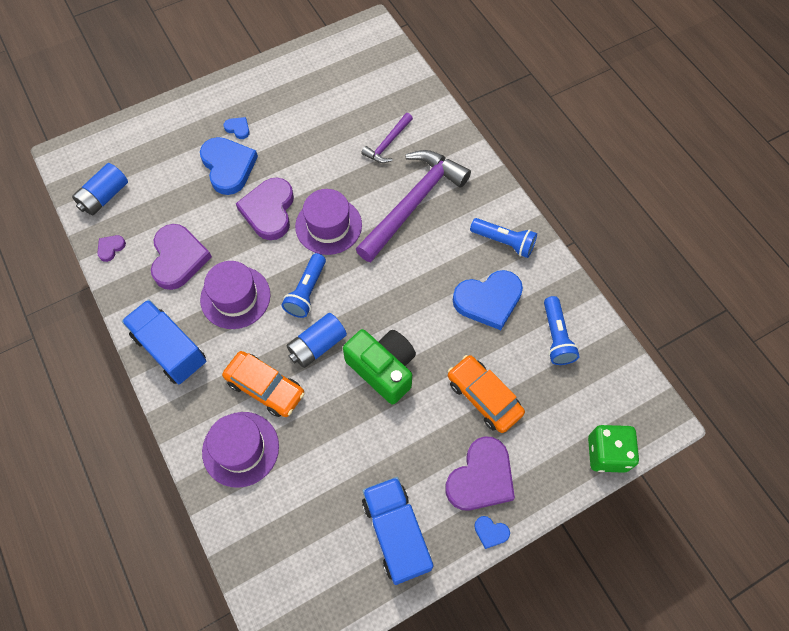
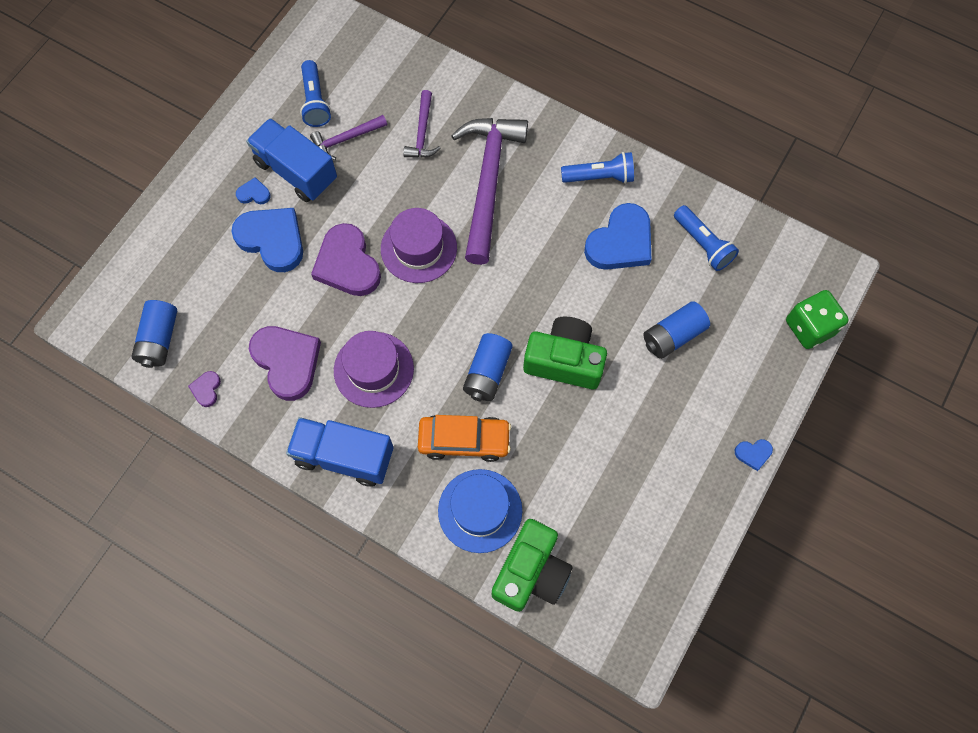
camera: 30 degrees left, 5 degrees up
purple hat [202,412,279,488] -> blue hat [438,469,522,553]
blue flashlight [282,253,326,318] -> blue flashlight moved to [300,60,331,127]
blue truck [362,477,433,585] -> blue truck moved to [246,118,337,202]
purple heart [445,436,515,511] -> none
orange car [448,355,525,433] -> blue battery [643,301,710,359]
none -> purple hammer [310,115,387,160]
none -> green camera [492,519,573,612]

